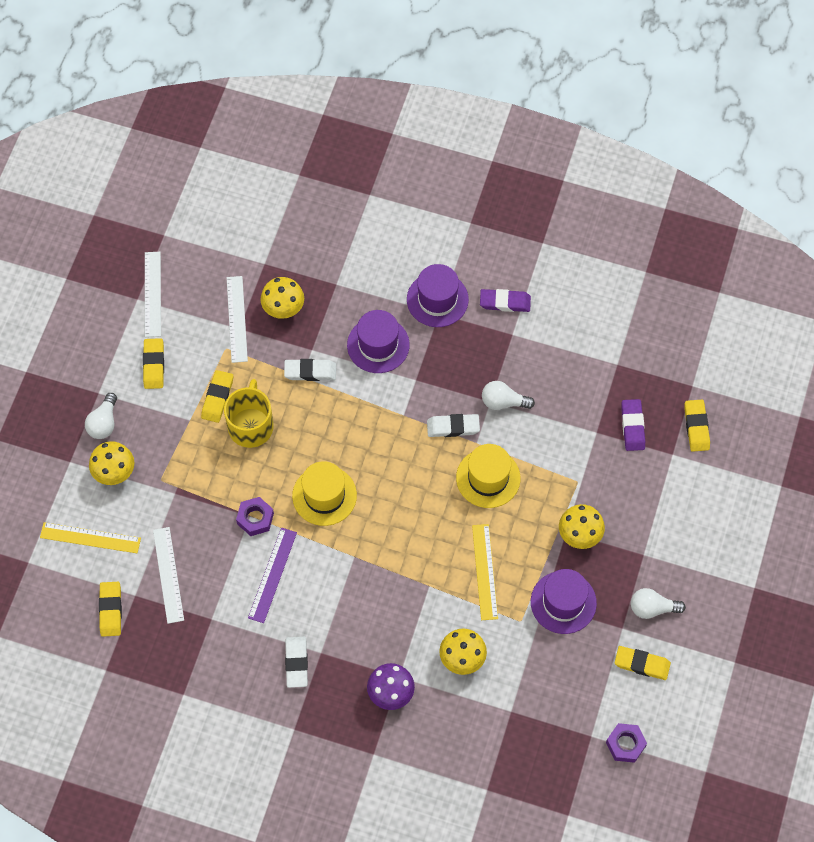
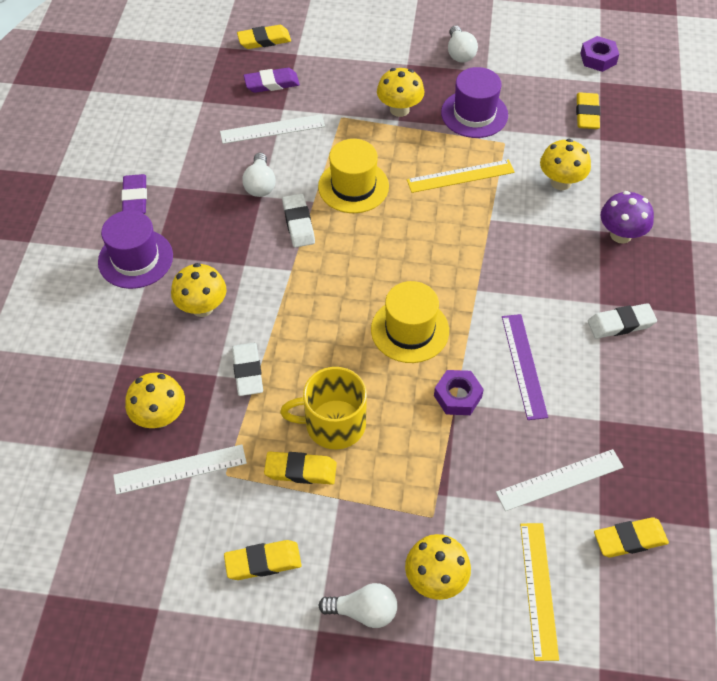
camera: 100 degrees left, 10 degrees down
white ruler [145,252,161,337] -> white ruler moved to [220,114,325,144]
purple ruler [248,528,297,623] -> purple ruler turned 75 degrees clockwise [502,314,548,420]
purple hat [347,310,410,373] -> yellow mushroom [171,263,227,317]
yellow eraser [615,646,671,680] -> yellow eraser moved to [576,92,601,129]

